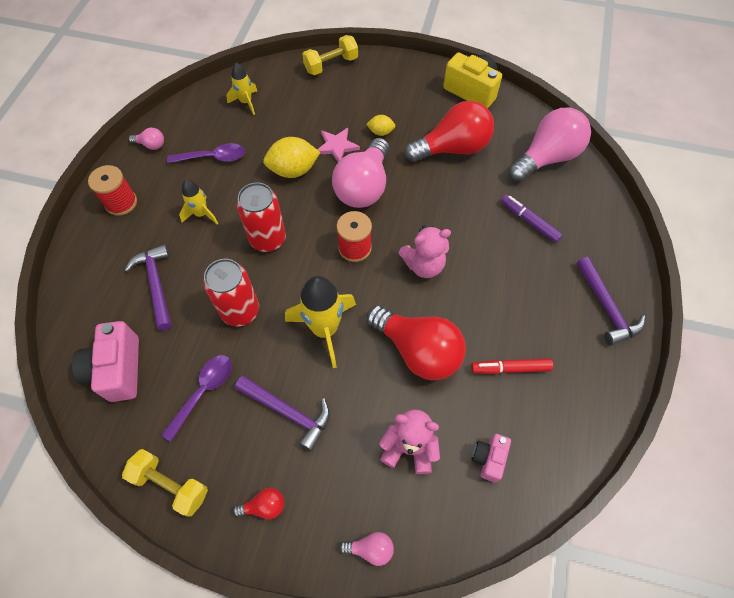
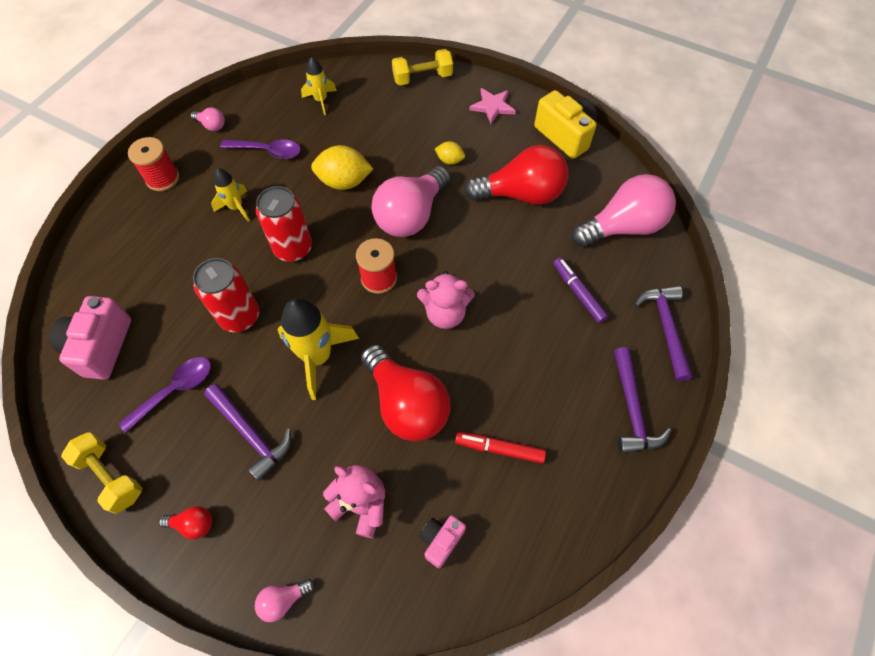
camera: 15 degrees right, 0 degrees up
purple hammer [125,244,172,330] -> purple hammer moved to [634,285,692,381]
pink star [317,128,360,162] -> pink star moved to [470,88,516,124]
pink light bulb [339,532,394,566] -> pink light bulb turned 135 degrees clockwise [255,579,315,622]

